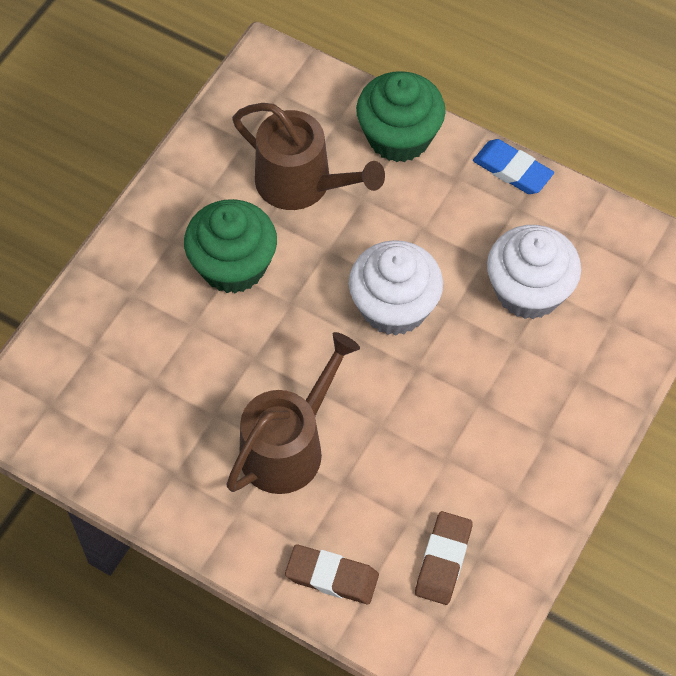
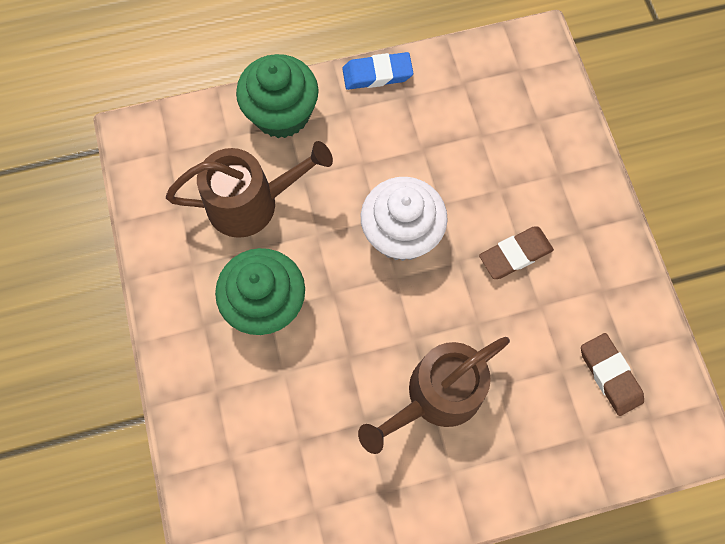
camera: 45 degrees left, 10 degrees up
brown watering can [226,332,360,494] -> brown watering can turned 120 degrees counterclockwise [358,337,510,454]
brown eraser [285,544,379,604] -> brown eraser moved to [479,227,554,279]
white cupcake [487,225,581,319] -> none

